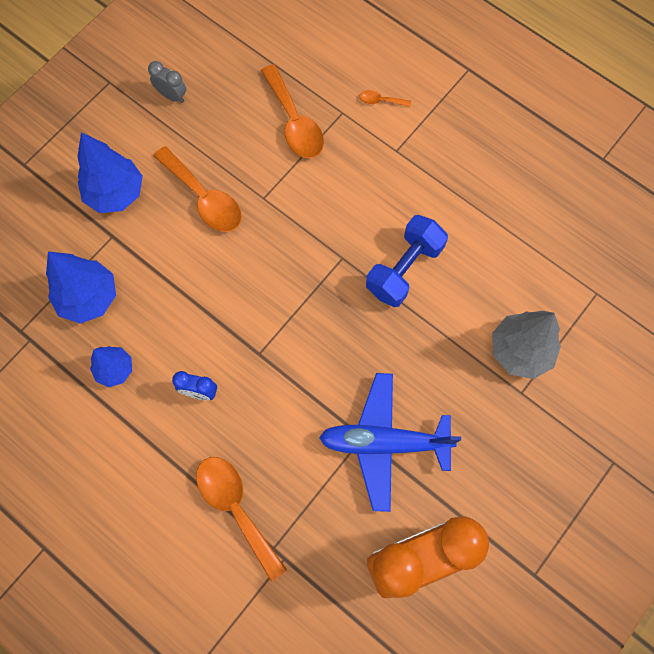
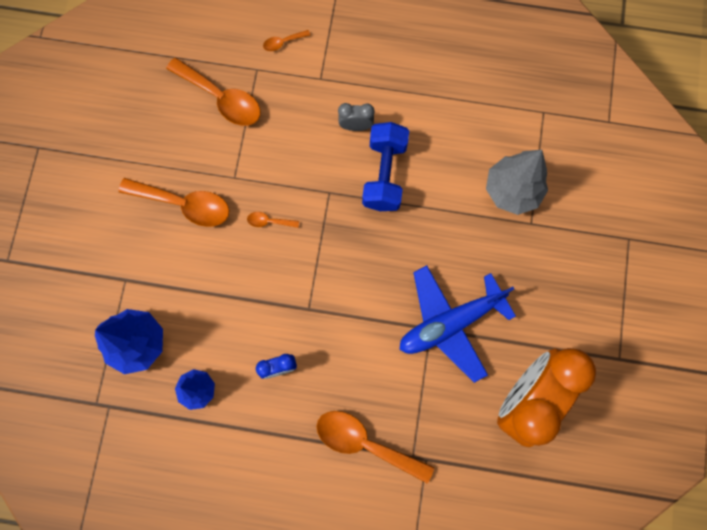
camera: 30 degrees left, 5 degrees up
blue tree [77,132,143,213] -> none
grey clock [148,61,186,103] -> grey clock moved to [338,103,375,131]
none -> orange spoon [247,212,299,228]

